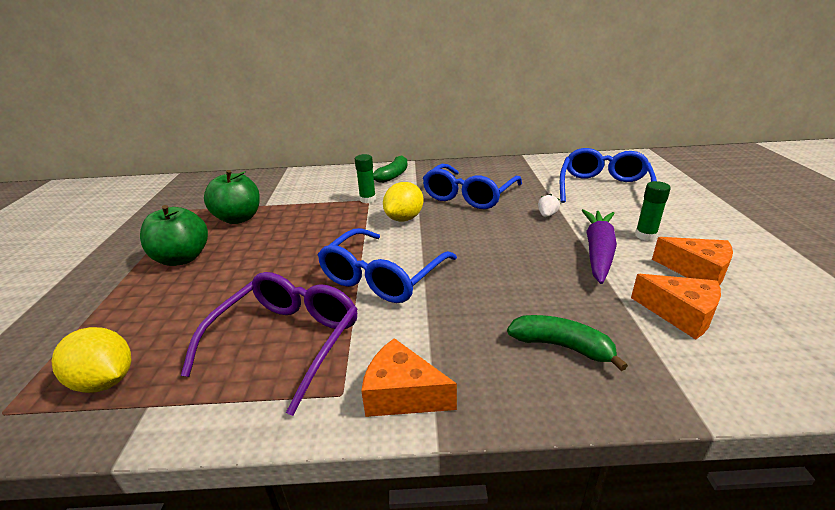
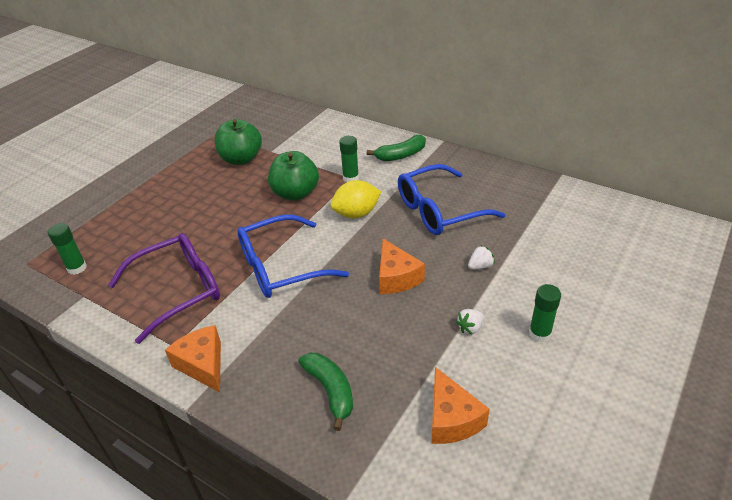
camera: 35 degrees right, 10 degrees up
yellow lemon [51,327,131,393] -> green glue stick [48,223,87,275]
green apple [140,205,208,266] -> green apple moved to [268,151,319,201]
blue glasses [560,148,657,203] -> none
purple carrot [582,209,617,284] -> white strawberry [456,309,484,334]
orange cheese [652,237,733,286] -> orange cheese moved to [379,239,425,294]

